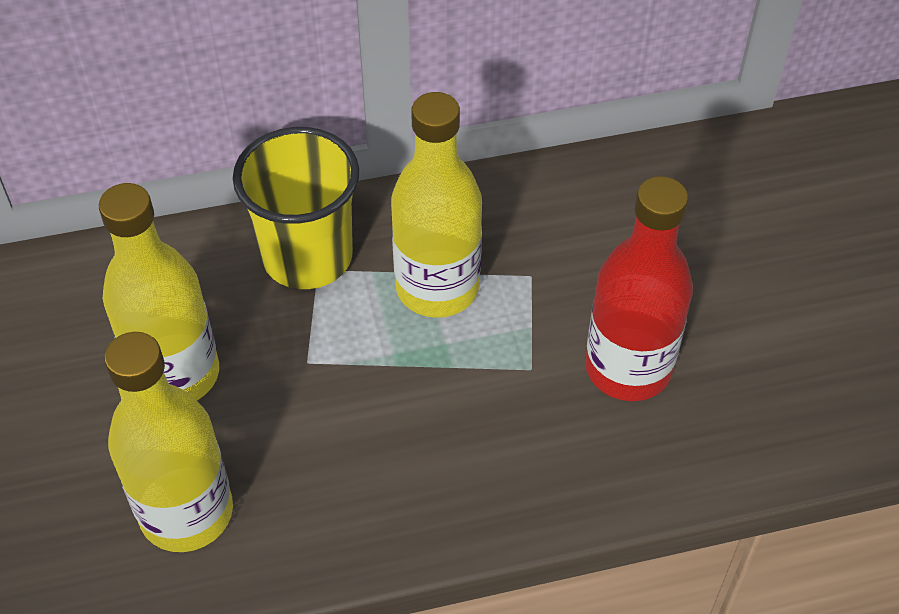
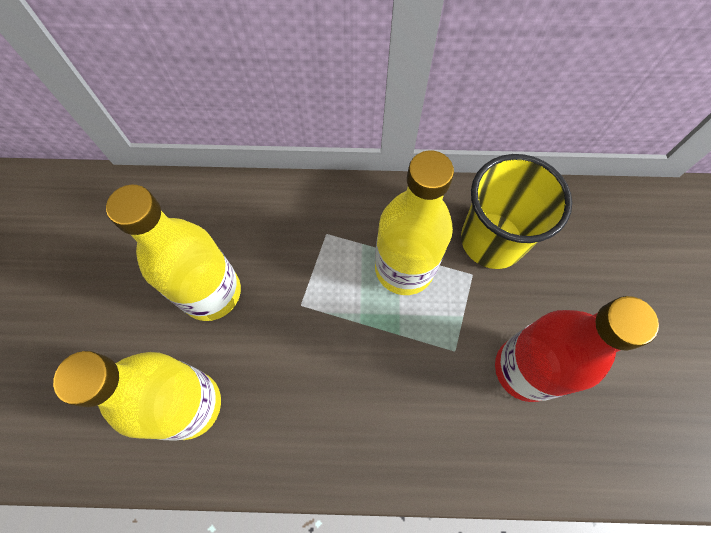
camera: 15 degrees right, 15 degrees up
yellow cup [233,127,360,289] -> yellow cup moved to [461,154,572,269]

